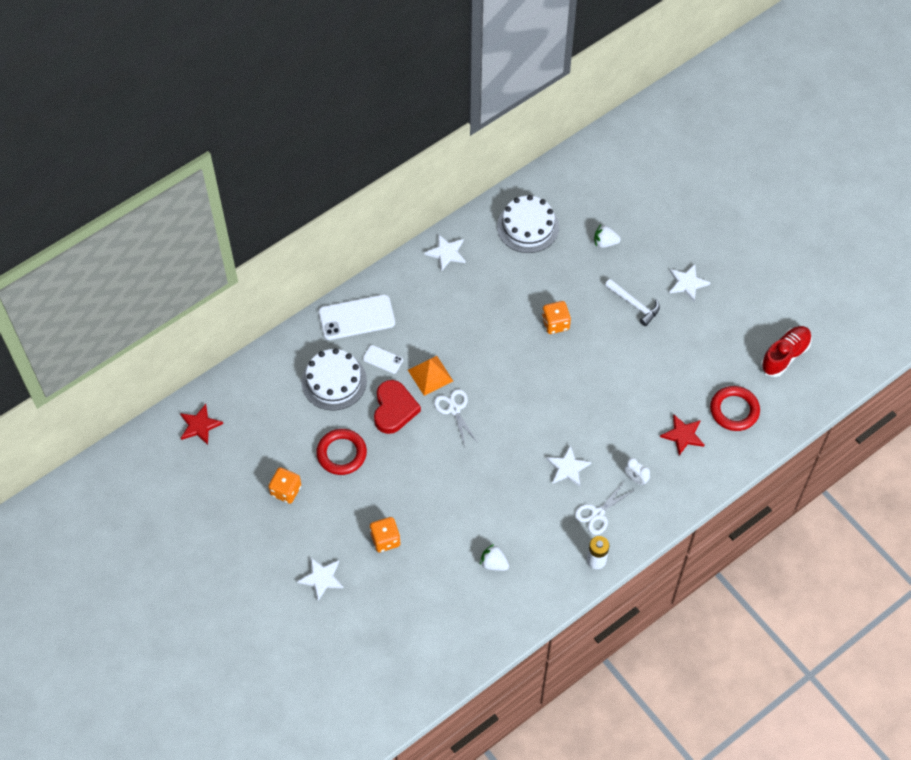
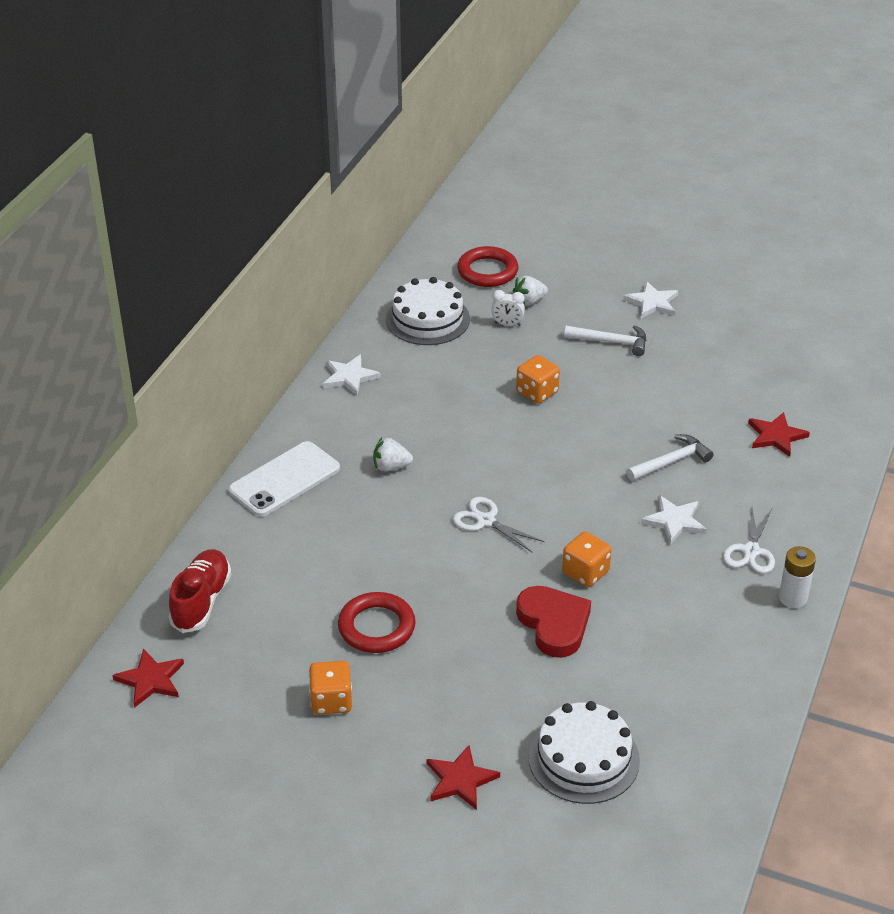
camera: 30 degrees left, 20 degrees down
white star [297,557,344,601] -> red star [427,745,500,810]
white cake [301,348,367,411] -> white cake moved to [528,701,640,804]
white phone [363,345,403,374] -> none
orange dice [370,517,400,552] -> orange dice moved to [562,531,612,587]
red heart [374,380,421,434] -> red heart moved to [516,586,591,658]
orange pyramid [408,356,453,396] -> none
white strawberry [480,544,509,571] -> white strawberry moved to [373,438,413,471]
white clock [625,458,650,485] -> white clock moved to [491,290,525,326]
red ring [710,386,760,431] -> red ring moved to [457,246,518,287]
red shoe [761,326,812,377] -> red shoe moved to [169,549,231,633]
none -> white hammer [627,434,713,481]

